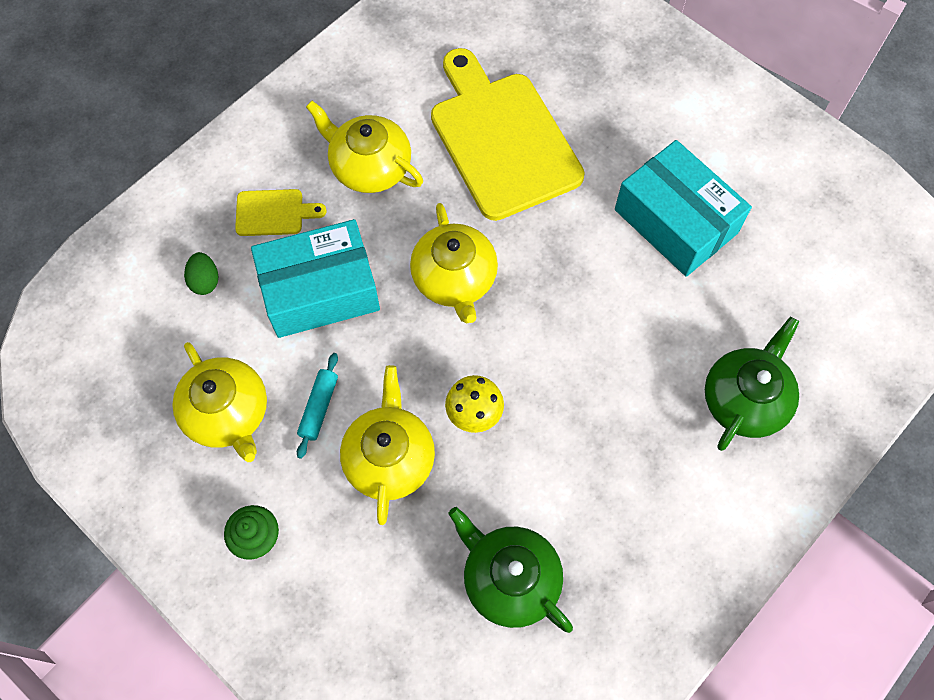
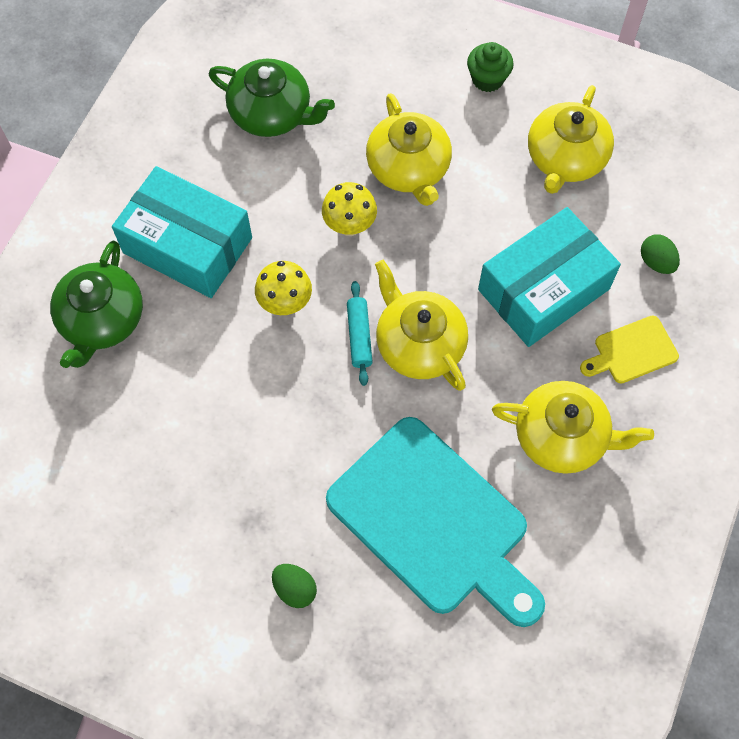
camera: 160 degrees right, 0 degrees up
yellow teapot [172,342,267,462] -> yellow teapot turned 105 degrees counterclockwise [528,85,614,194]
turquoise rolling pin [297,353,338,459] -> turquoise rolling pin moved to [347,281,373,386]
yellow cutting board [431,48,585,221] -> turquoise cutting board [326,417,545,627]
turquoise box [615,140,752,277] -> turquoise box moved to [112,166,252,298]
none -> yellow mushroom [255,261,312,315]
none -> green egg [272,564,317,608]

